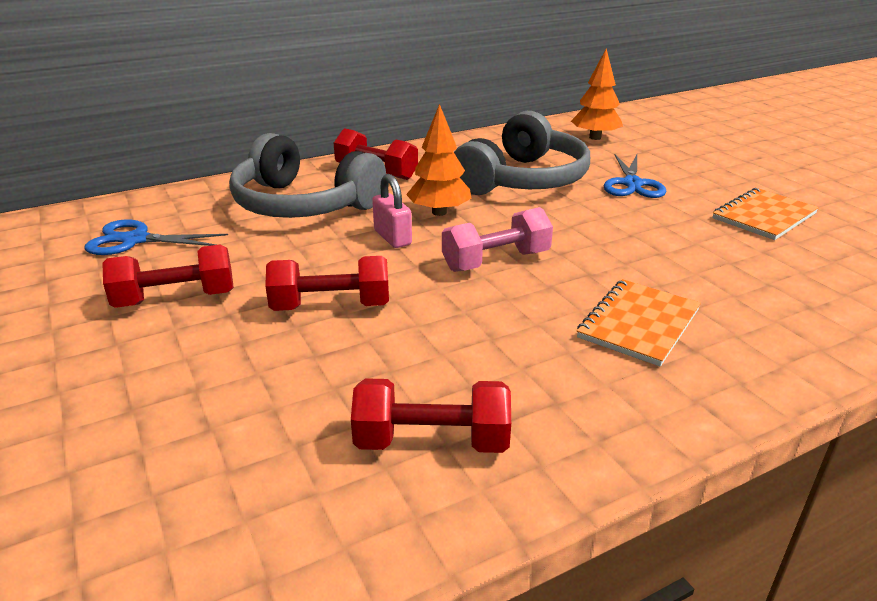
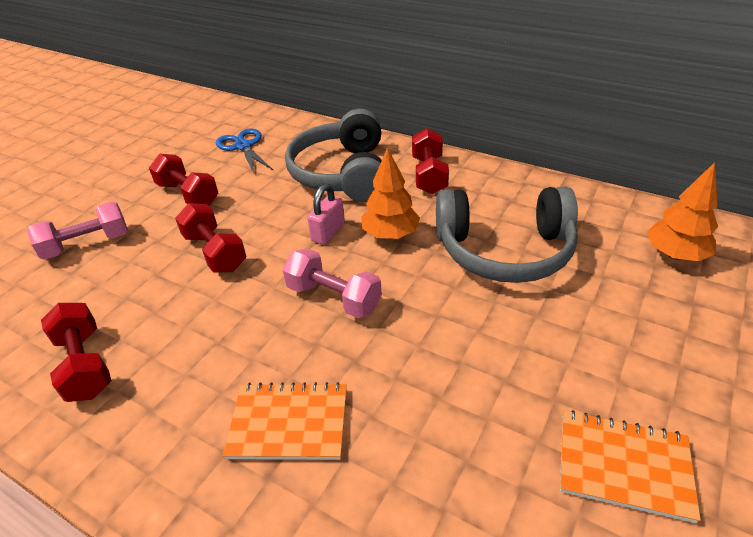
camera: 60 degrees right, 10 degrees up
blue scissors [604,154,667,198] -> none
none -> pink dumbbell [27,201,128,260]

